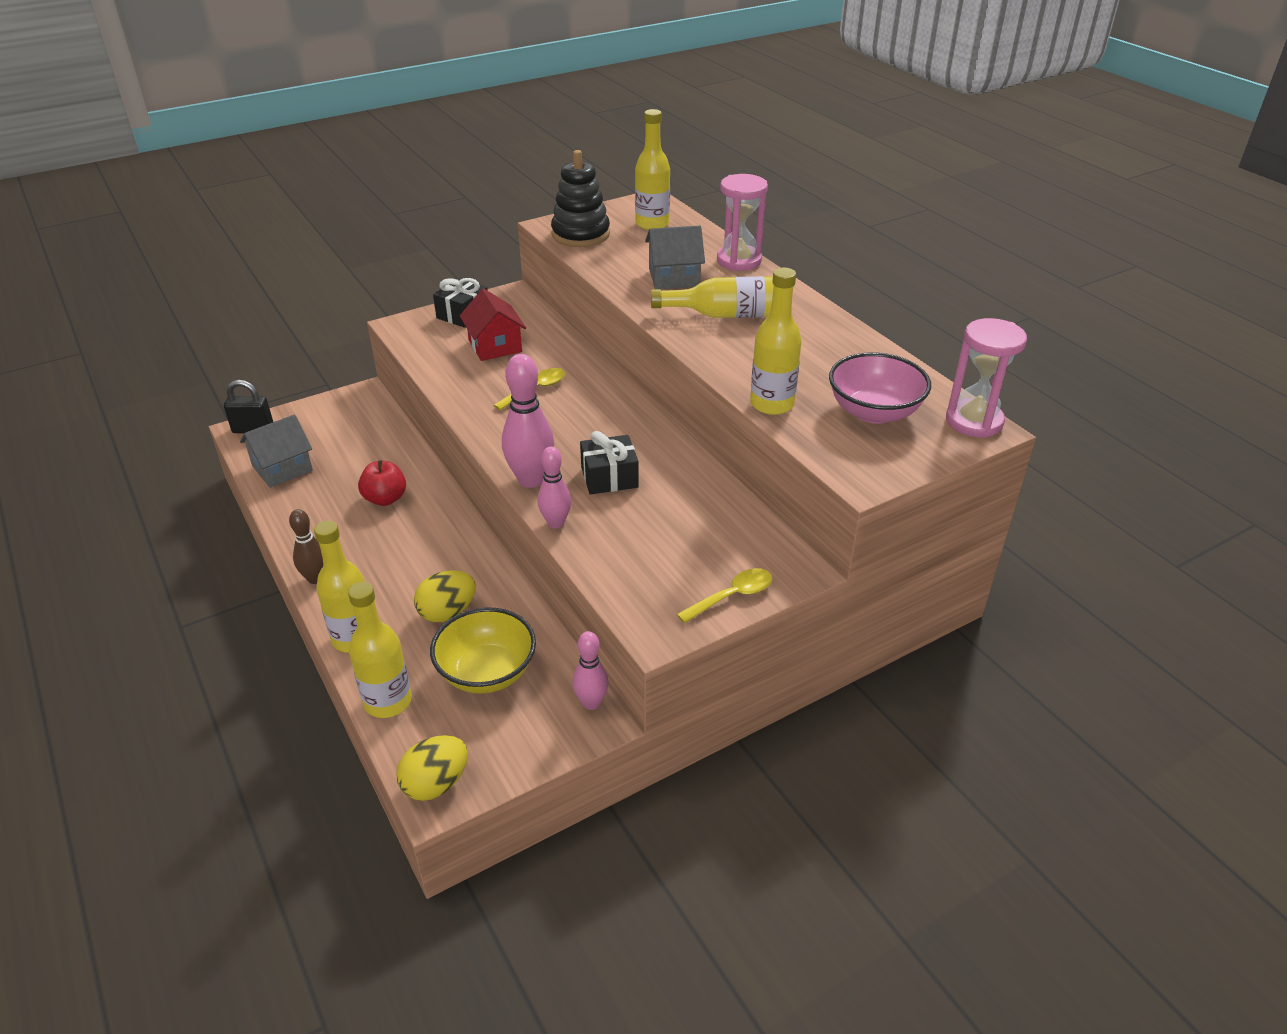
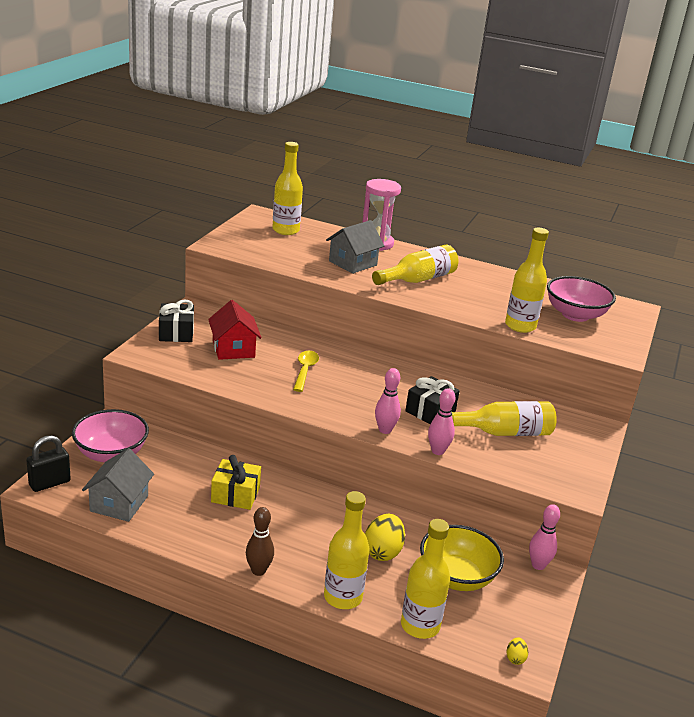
camera: 40 degrees left, 10 degrees down
red apple [358,460,406,506] -> yellow gift [211,455,261,510]
yellow egg [396,735,468,801] -> yellow egg [506,637,528,665], size x0.48
red house [460,289,526,361] -> red house turned 45 degrees clockwise [208,300,262,360]
pink bowling pin [502,354,554,488] -> pink bowling pin [375,368,401,434], size x0.62
black stacking toy [551,150,610,247] -> none
yellow spoon [677,568,772,623] -> none
pink hourglass [946,318,1027,438] -> none
none -> pink bowl [72,409,149,463]
none -> yellow bottle [451,401,557,436]

